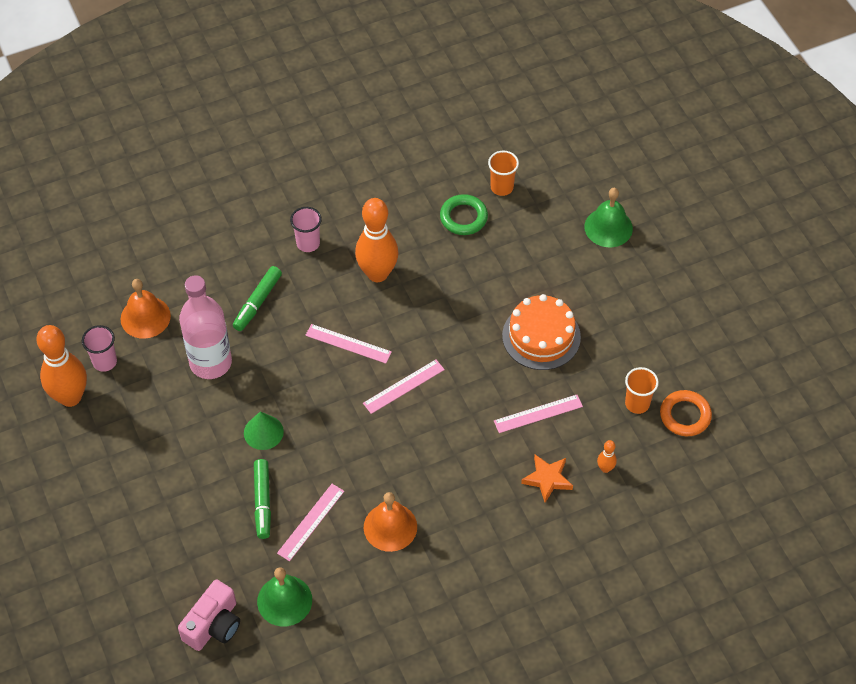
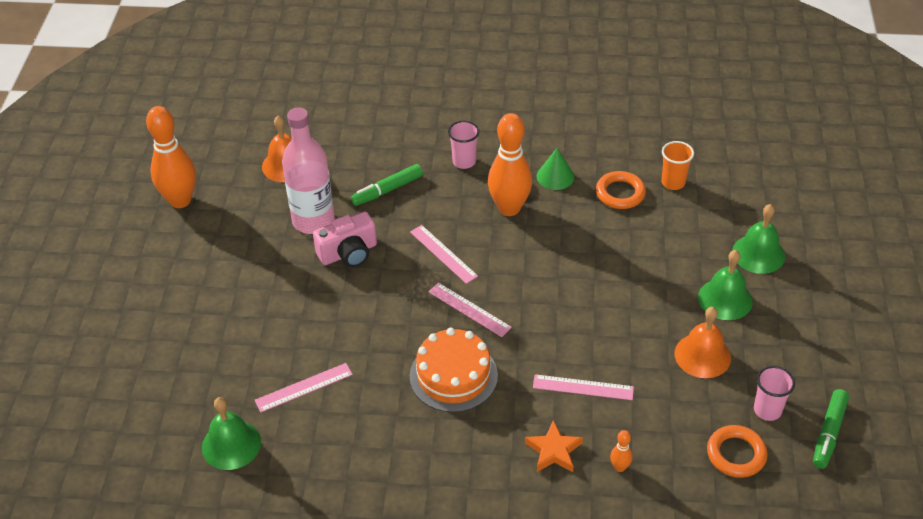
camera: 30 degrees right, 10 degrees down
pink cup [82,325,117,372] -> pink cup moved to [754,366,795,421]
pink camera [178,579,240,651] -> pink camera moved to [313,212,377,267]
green cone [244,412,284,450] -> green cone moved to [537,148,574,190]
green marker [254,459,271,539] -> green marker moved to [813,389,849,469]
pink ruler [363,359,445,414] -> pink ruler turned 45 degrees clockwise [429,282,512,337]
orange bell [364,492,417,552] -> orange bell moved to [675,307,731,378]
green ring [440,194,488,235] -> orange ring [596,171,646,209]
orange cake [502,294,581,370] -> orange cake moved to [410,328,498,412]
orange cup [625,367,659,414] -> none
none -> green bell [698,250,753,320]

